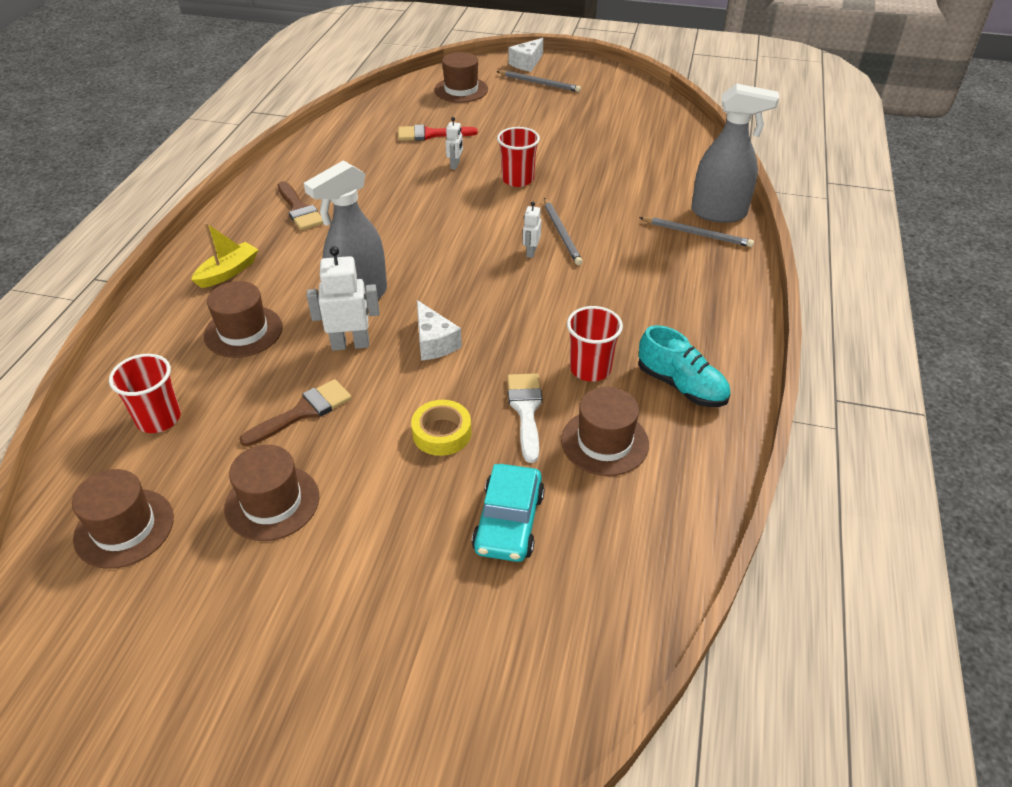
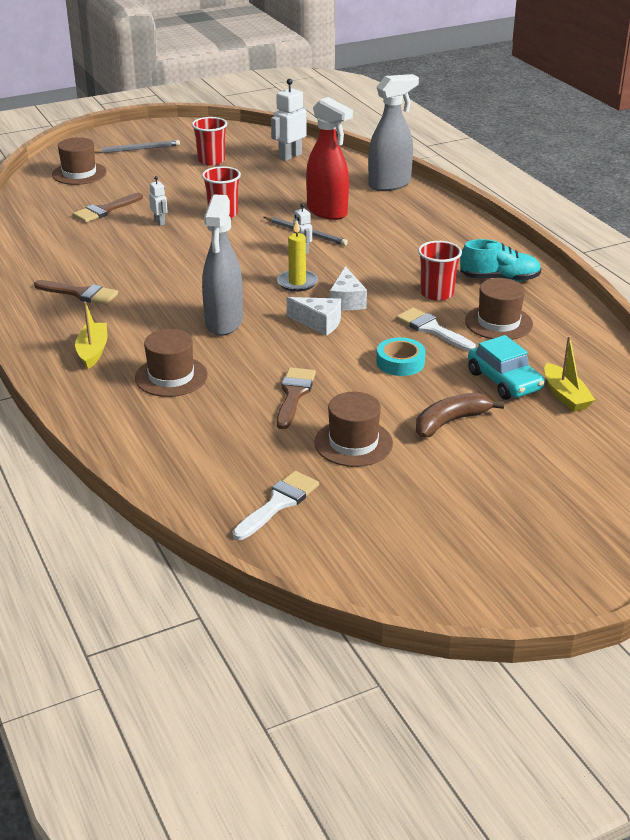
camera: 40 degrees left, 10 degrees down
brown hat [72,469,174,569] -> white brush [232,471,319,540]
red cup [109,354,181,433] -> red cup moved to [192,117,227,166]
white robot [307,246,379,351] -> white robot moved to [271,79,306,161]
red brush [398,124,478,141] -> brown brush [73,193,143,223]
yellow tape [411,400,471,456] -> turquoise tape [376,337,426,376]
white cheese [508,38,543,72] -> white cheese moved to [330,266,367,310]
grey pencil [639,217,754,247] -> none
none -> yellow candle [277,220,318,292]
none -> red spray bottle [306,97,353,220]
none -> brown banana [416,393,504,438]
none -> yellow boat [544,336,595,412]

